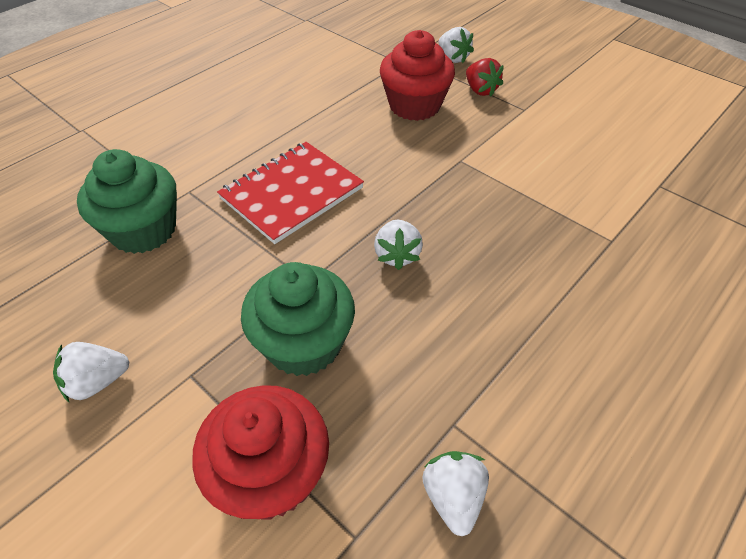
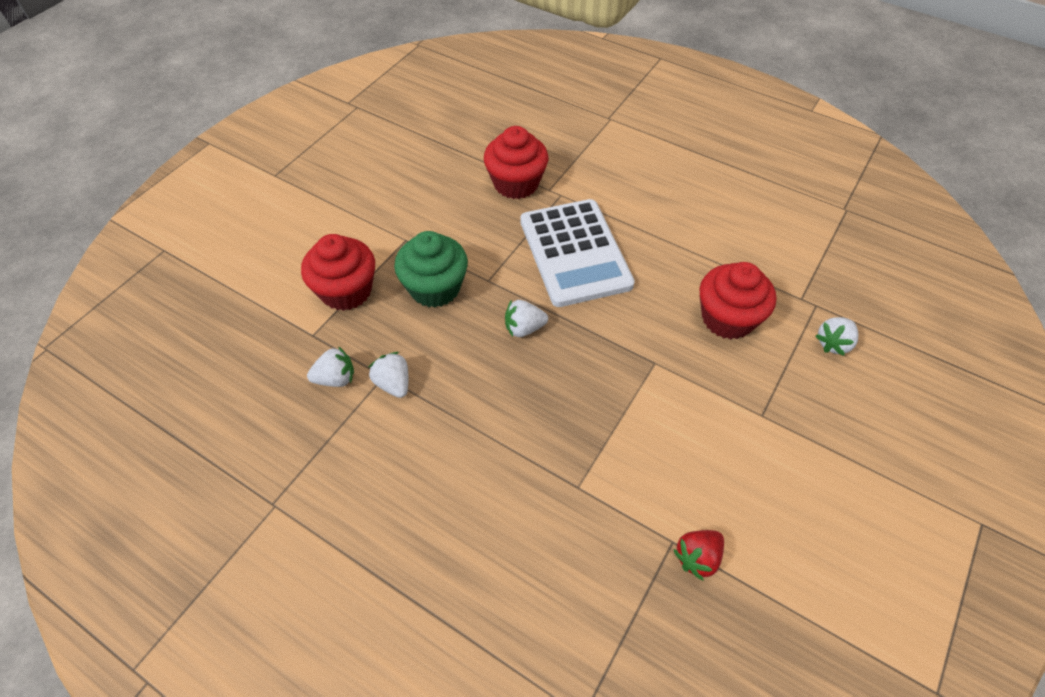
camera: 80 degrees right, 5 degrees up
white strawberry [53,342,129,402] -> white strawberry moved to [368,352,408,398]
green cupcake [77,149,177,254] -> red cupcake [484,126,548,199]
red notebook [217,142,364,244] -> white calculator [520,199,635,307]
red strawberry [466,58,504,97] -> red strawberry moved to [673,530,724,581]

